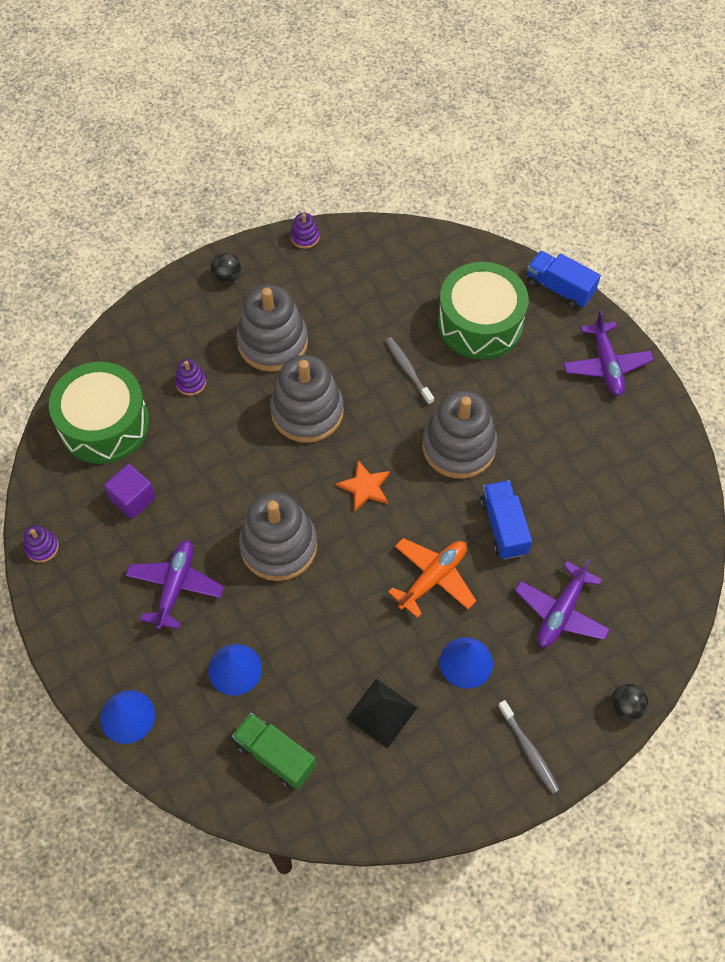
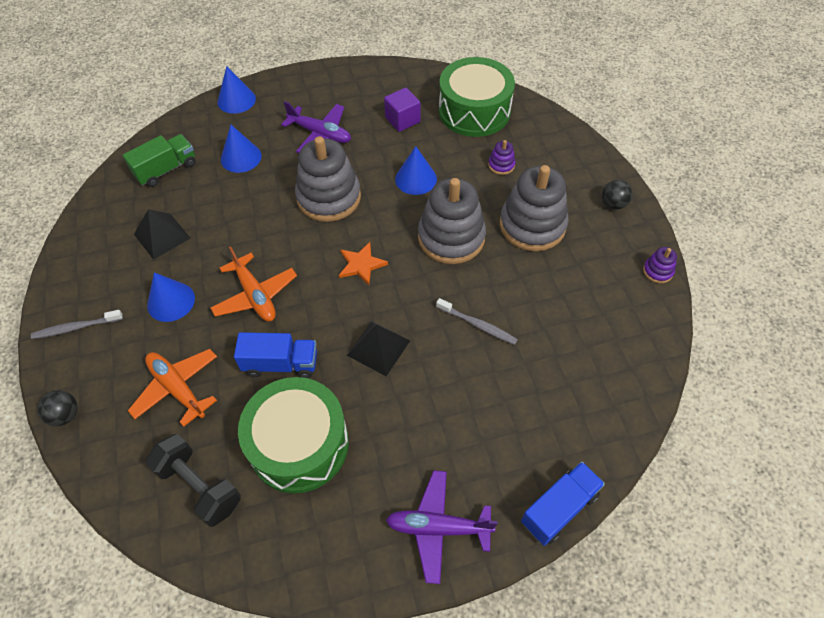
camera: 105 degrees right, 5 degrees down
purple stacking toy [24,525,59,563] -> none
grey toothbrush [385,337,434,405] -> grey toothbrush turned 45 degrees clockwise [436,298,518,345]
grey stacking toy [422,390,498,479] -> black pyramid [347,321,410,376]
green drum [438,262,528,359] -> green drum moved to [238,377,349,493]
purple plane [515,558,610,647] -> orange plane [128,349,217,427]
none -> black dumbbell [145,434,241,527]
none -> blue cone [395,146,437,195]

